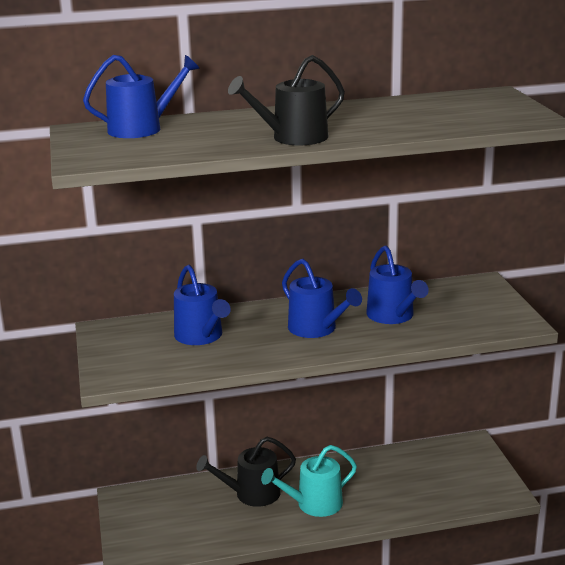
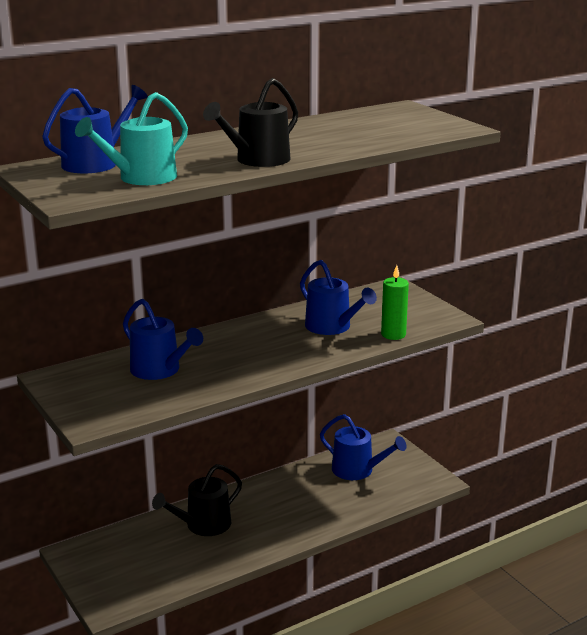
camera: 20 degrees left, 0 degrees up
turquoise watering can [261,445,357,517] -> turquoise watering can moved to [75,92,188,185]
blue watering can [282,259,362,338] -> blue watering can moved to [320,414,406,480]
none -> green candle [381,265,409,340]

